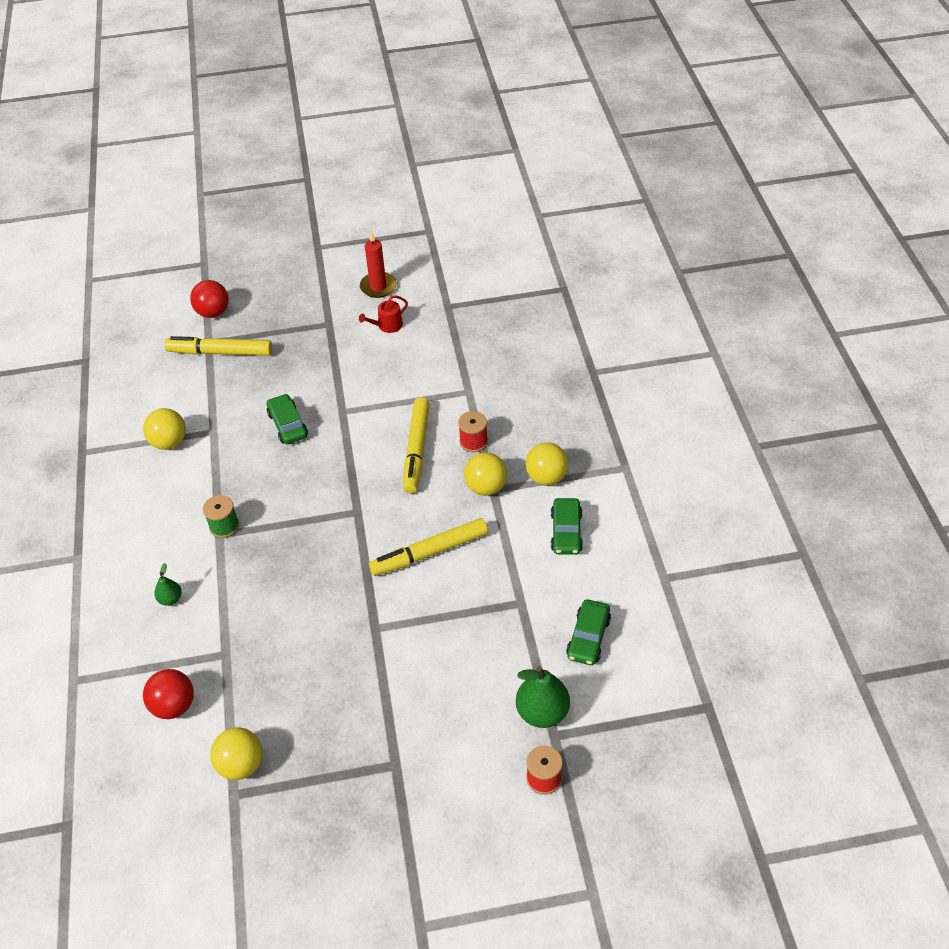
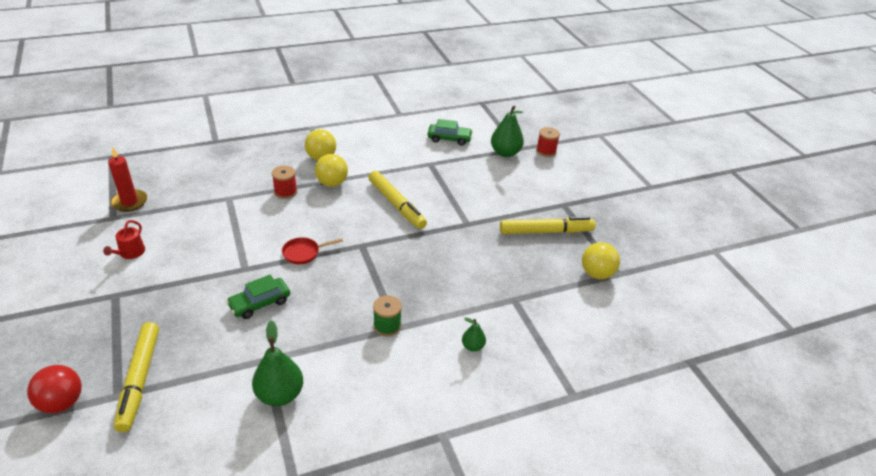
camera: 105 degrees left, 10 degrees down
yellow ball [143,408,186,450] -> green pear [252,320,303,406]
red ball [143,669,194,719] -> none
red watering can [359,295,408,333] -> red watering can turned 60 degrees clockwise [103,220,145,259]
red candle [360,231,397,298] -> red candle moved to [108,147,147,212]
yellow marker [403,397,430,494] -> yellow marker moved to [500,217,596,234]
green car [551,498,583,555] -> none
none -> red pan [282,237,343,264]

